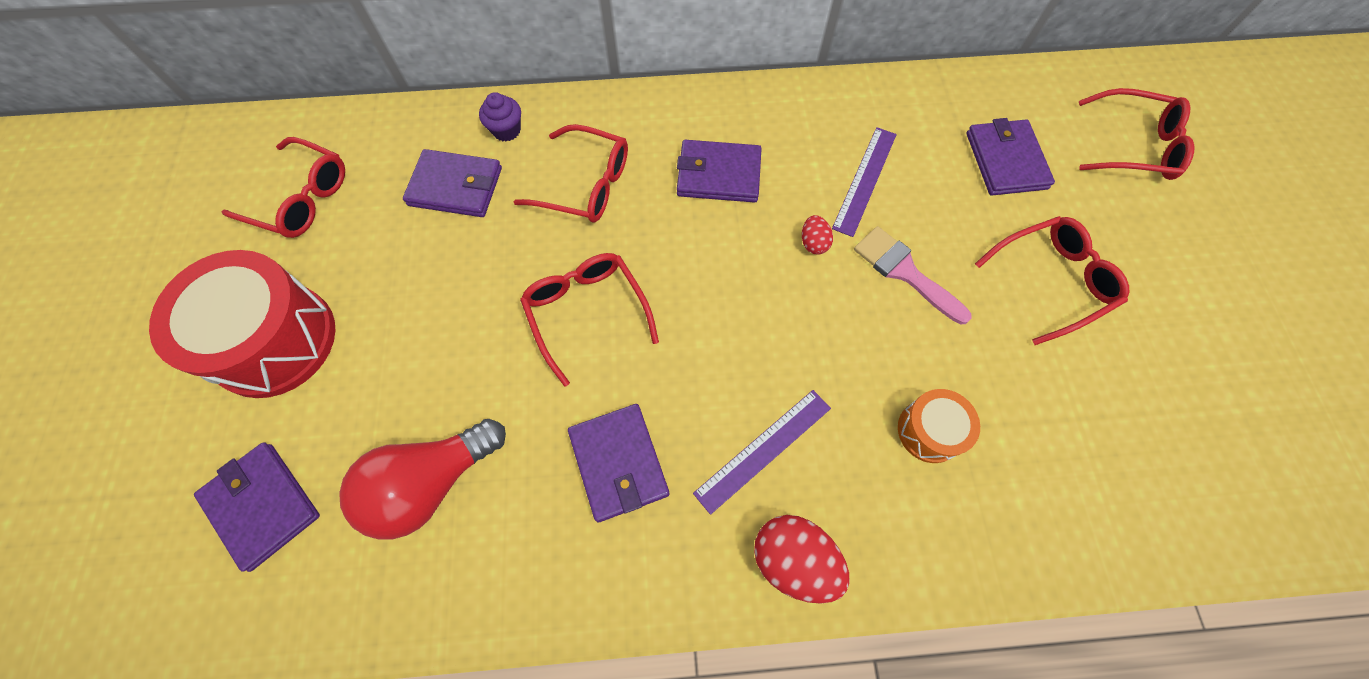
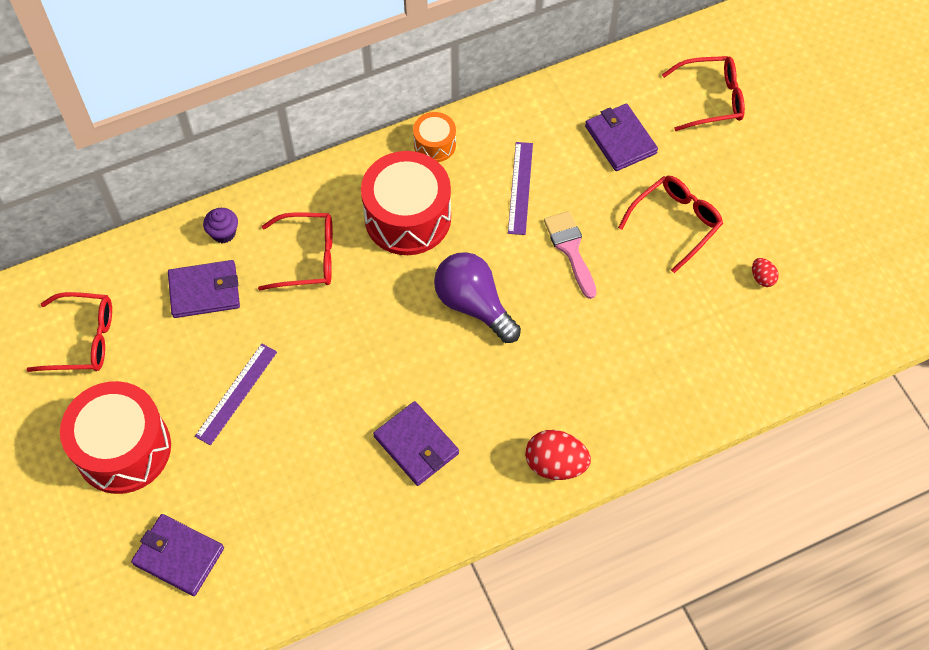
camera: 20 degrees left, 5 degrees down
red light bulb [339,419,506,540] -> none
red glasses [520,253,659,387] -> none
purple wallet [677,140,762,203] -> red drum [361,151,451,255]
purple ruler [693,390,831,515] -> purple ruler moved to [195,344,277,445]
red egg [802,215,833,254] -> red egg moved to [752,258,779,287]
pink brush [854,226,972,325] -> pink brush turned 45 degrees clockwise [544,211,597,299]
orange drum [898,389,980,463] -> orange drum moved to [413,112,456,162]
none -> purple light bulb [434,252,521,343]

